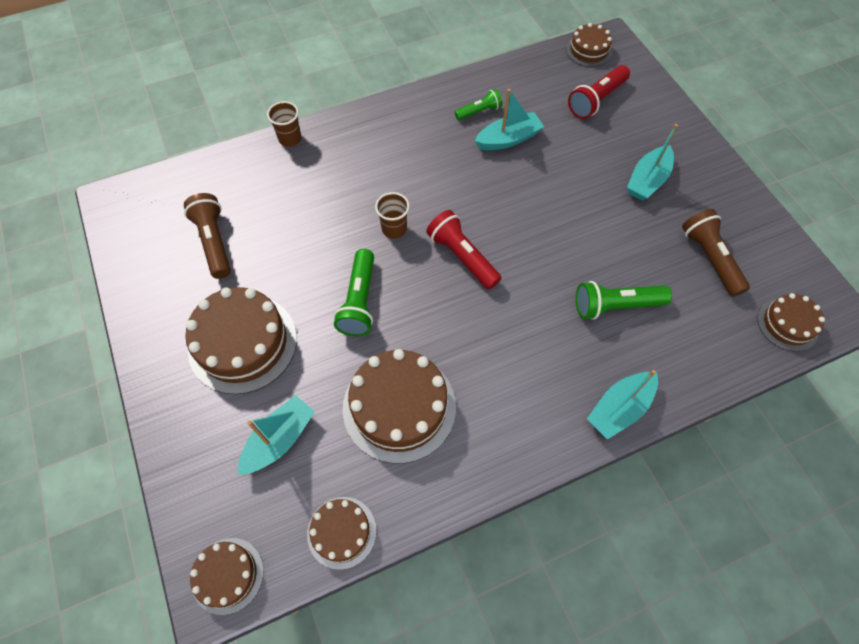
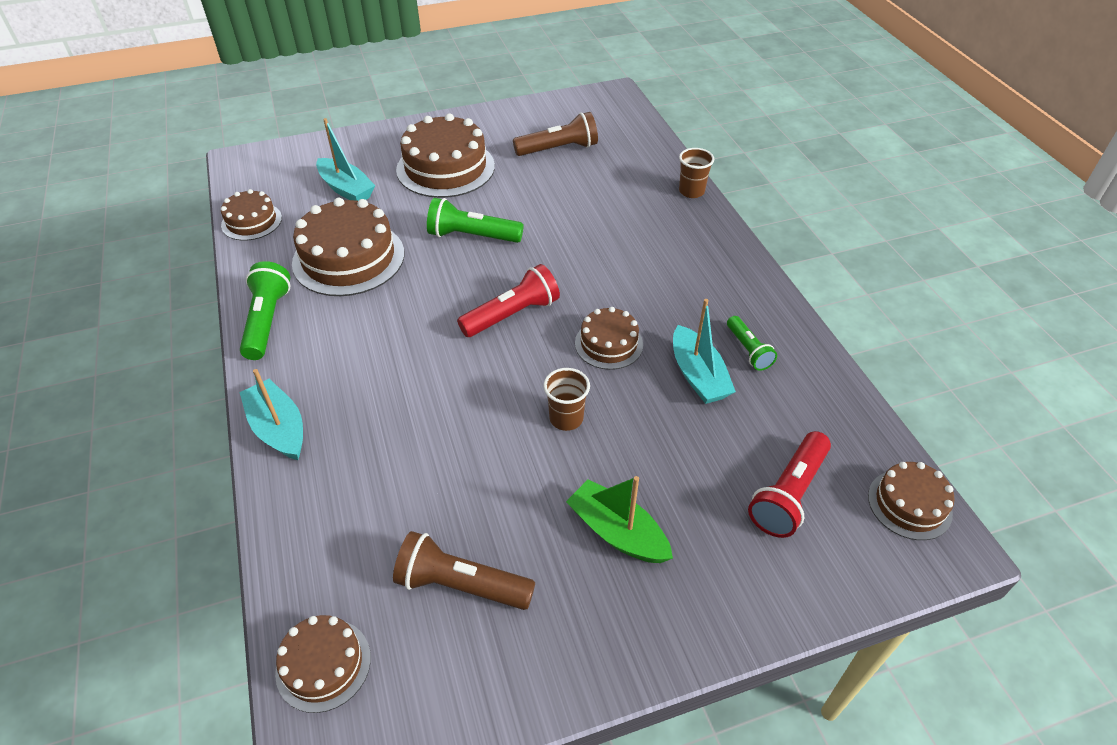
camera: 95 degrees right, 15 degrees down
brown cake [190,538,264,615] -> brown cake moved to [575,307,643,370]
brown cup [375,192,410,239] -> brown cup moved to [544,368,590,431]
red flashlight [568,65,630,119] -> red flashlight turned 105 degrees counterclockwise [748,431,831,538]
green flashlight [576,281,672,320] -> green flashlight moved to [240,261,290,360]
turquoise boat [627,124,678,201] -> green boat [566,476,673,563]
brown flashlight [682,209,750,297] -> brown flashlight turned 150 degrees counterclockwise [393,531,535,610]

